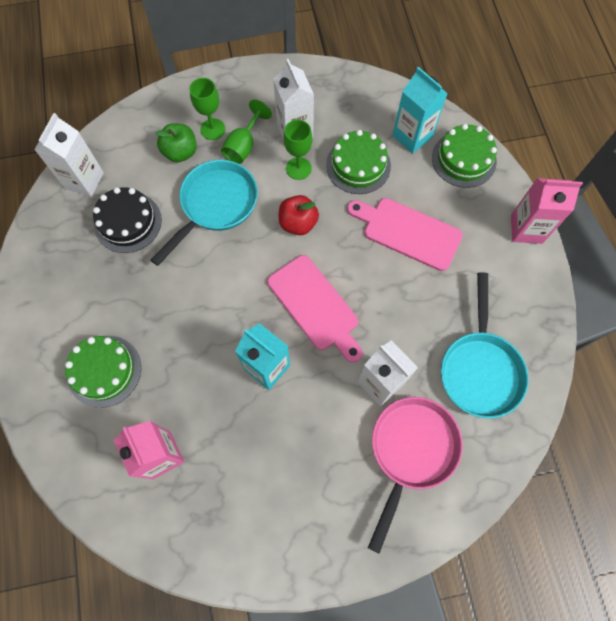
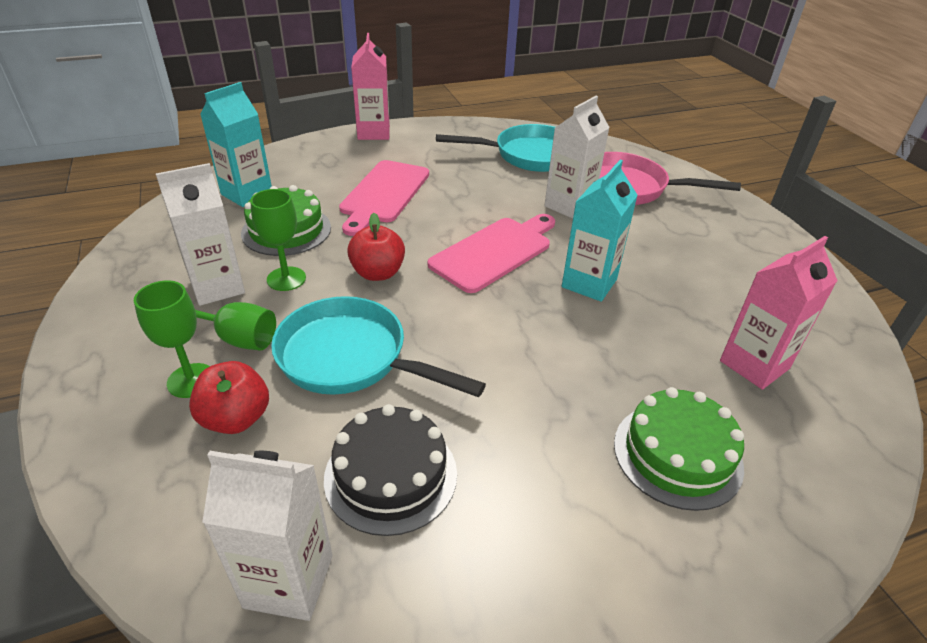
camera: 100 degrees left, 30 degrees down
green apple [156,123,197,163] -> red apple [189,361,269,434]
green cake [432,124,497,188] -> none

